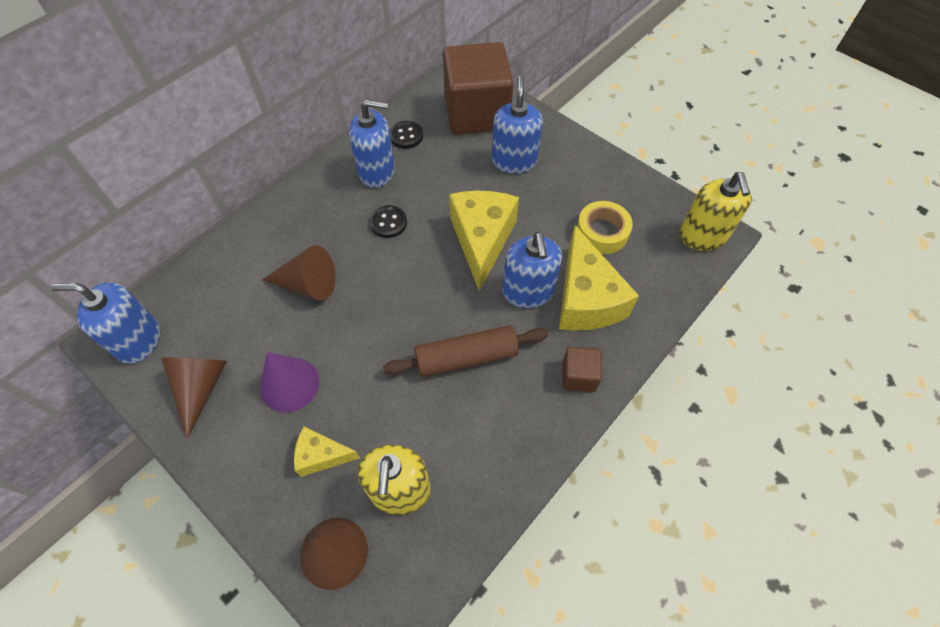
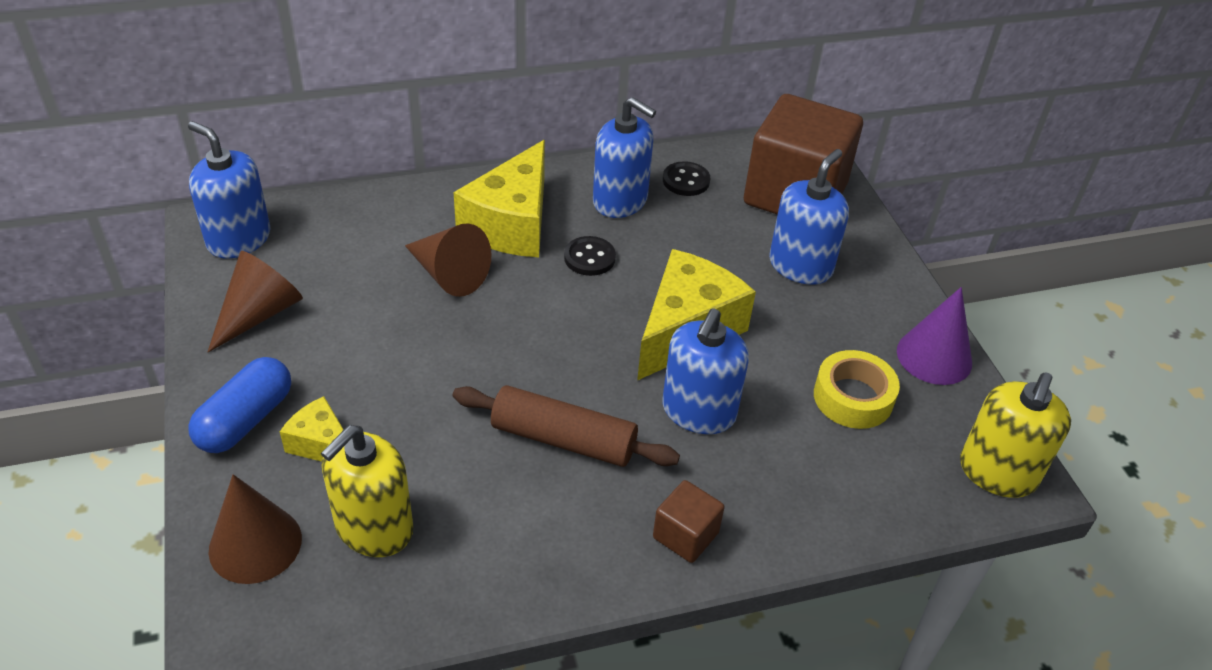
camera: 30 degrees right, 15 degrees down
purple cone [260,352,319,413] -> purple cone moved to [897,287,972,385]
yellow cheese [559,225,639,331] -> yellow cheese moved to [454,140,545,257]
none -> blue capsule [188,357,291,453]

